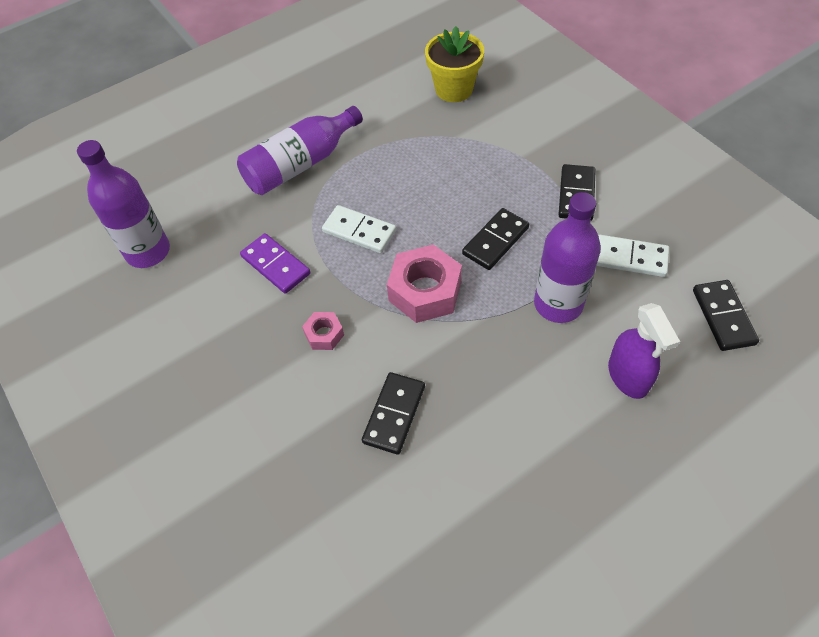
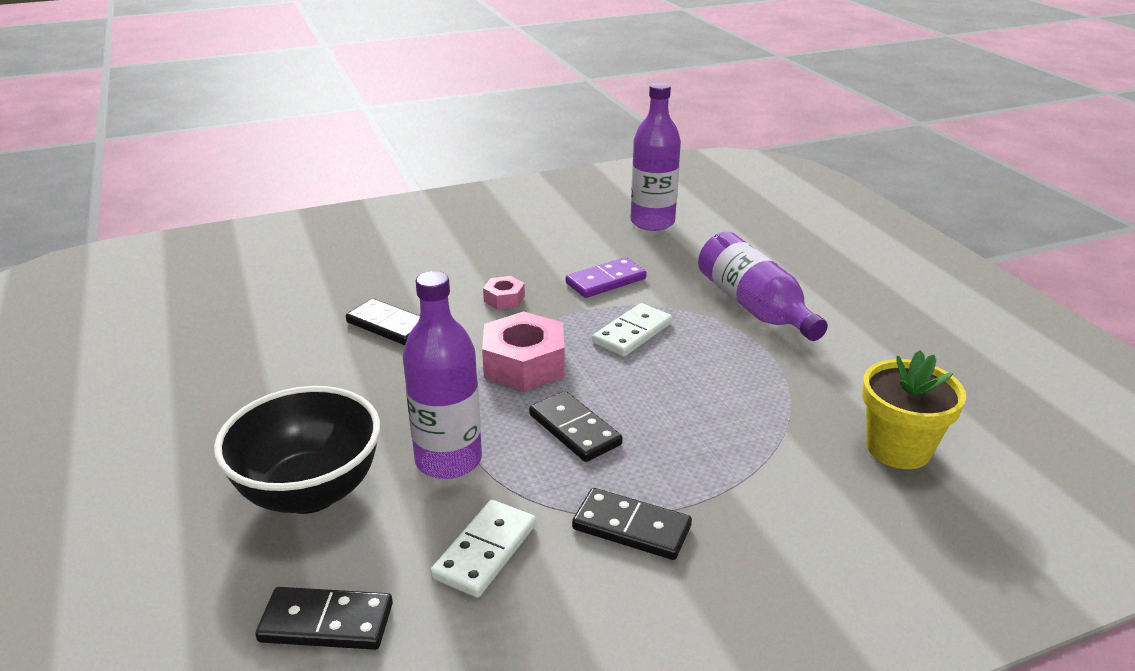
camera: 100 degrees right, 25 degrees down
purple spray bottle [608,303,680,399] -> black bowl [214,386,381,514]

